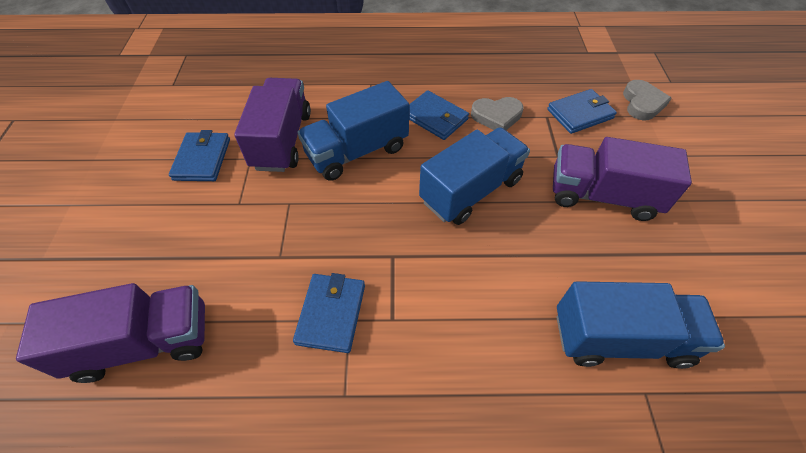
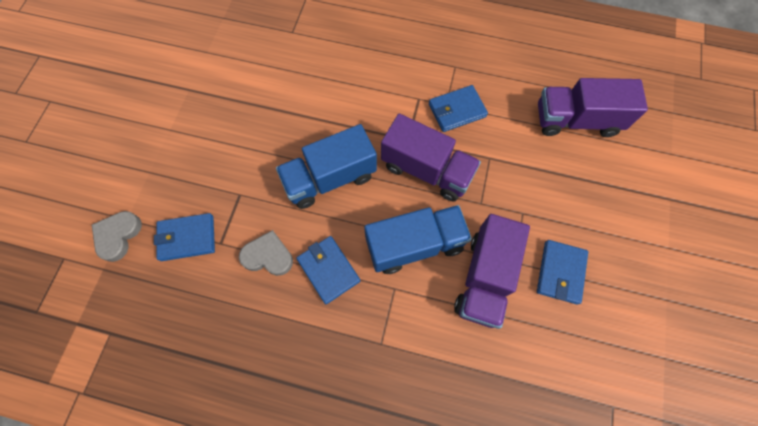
camera: 165 degrees left, 15 degrees up
blue wallet [293,273,365,353] -> blue wallet turned 45 degrees clockwise [429,85,488,132]
purple truck [553,137,692,221] -> purple truck moved to [381,114,481,201]
blue truck [557,281,725,369] -> none

